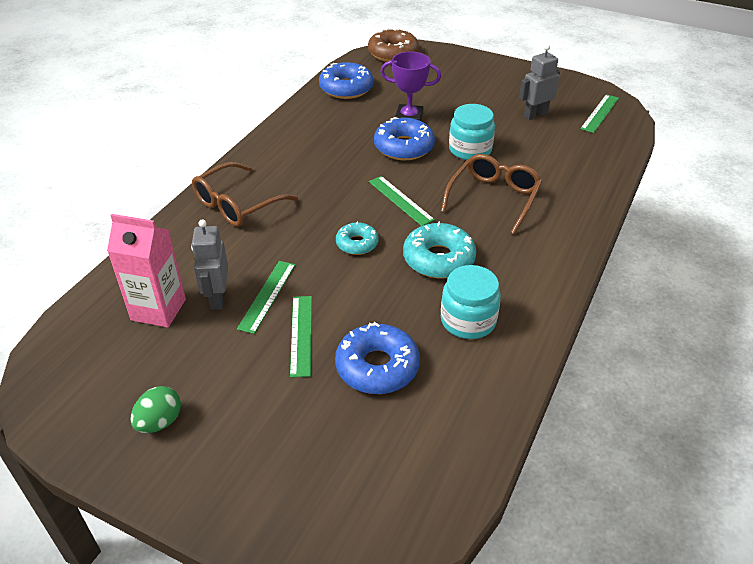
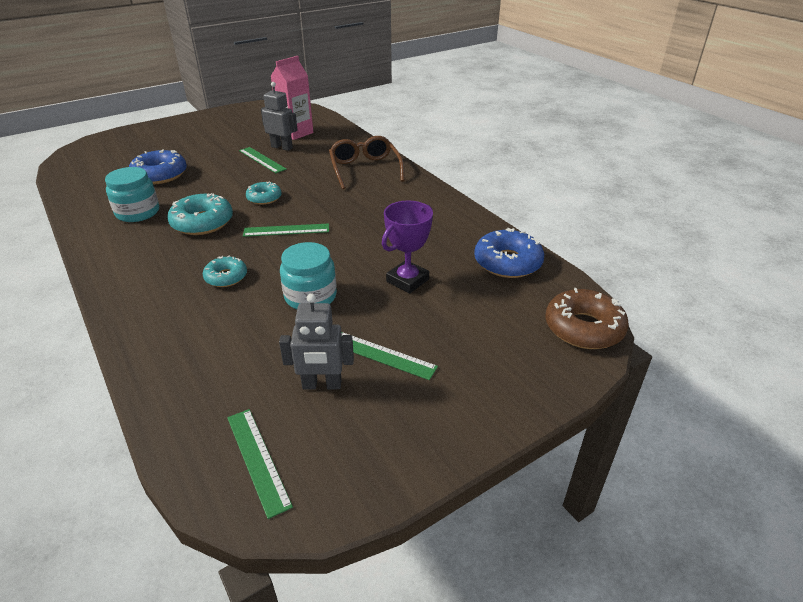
camera: 120 degrees right, 5 degrees down
green egg [130,386,181,433] -> none
green ruler [290,296,312,378] -> green ruler moved to [342,332,438,380]
blue donut [374,117,435,160] -> none
brown glasses [441,154,543,235] -> turquoise donut [203,255,247,287]
grey robot [519,44,560,120] -> grey robot turned 90 degrees clockwise [279,293,354,390]

